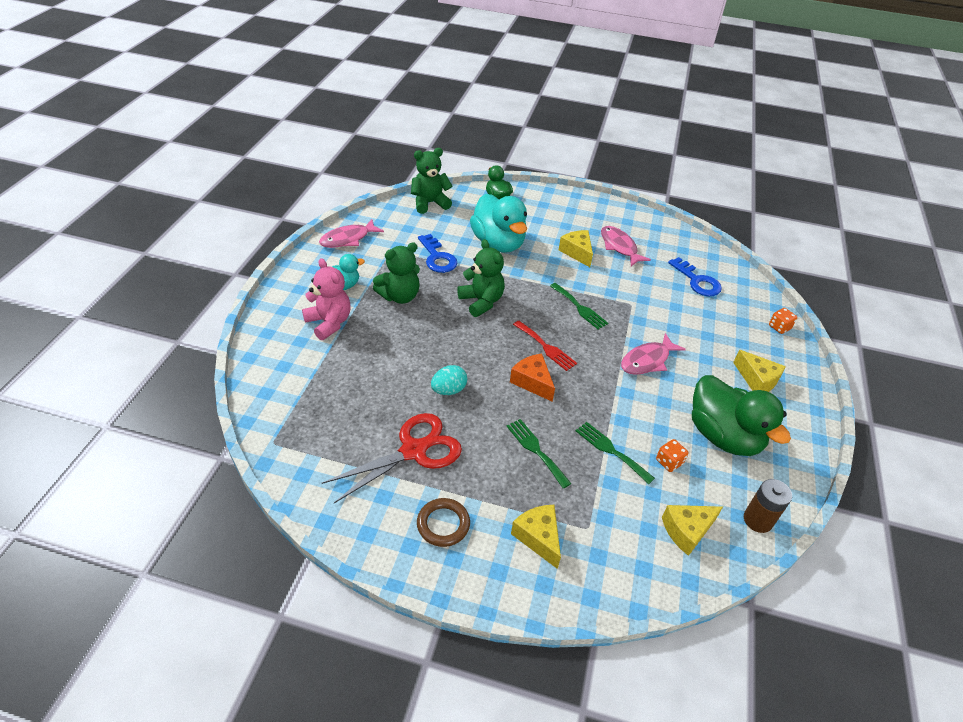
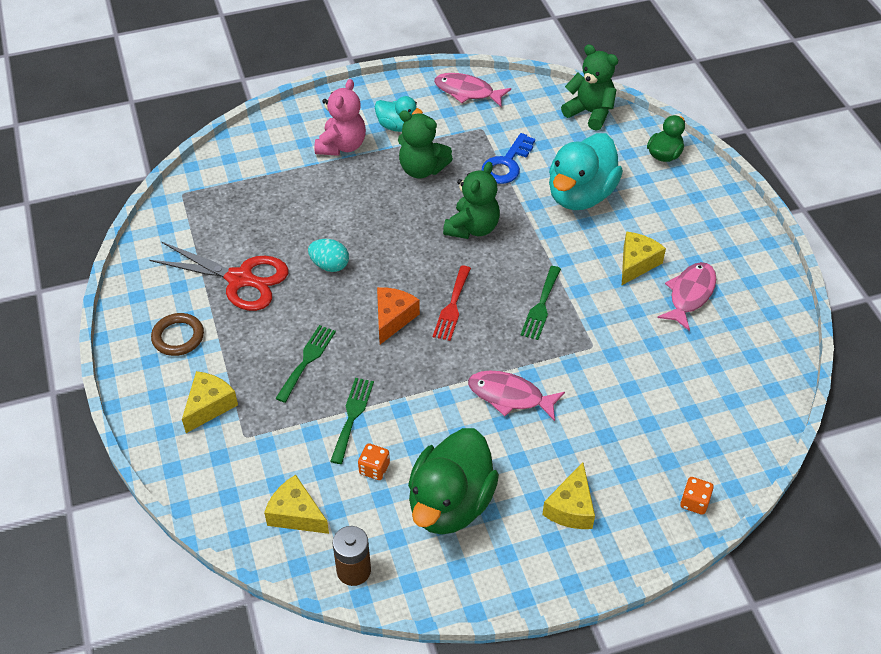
camera: 60 degrees right, 5 degrees up
blue key [668,257,722,296] -> none

